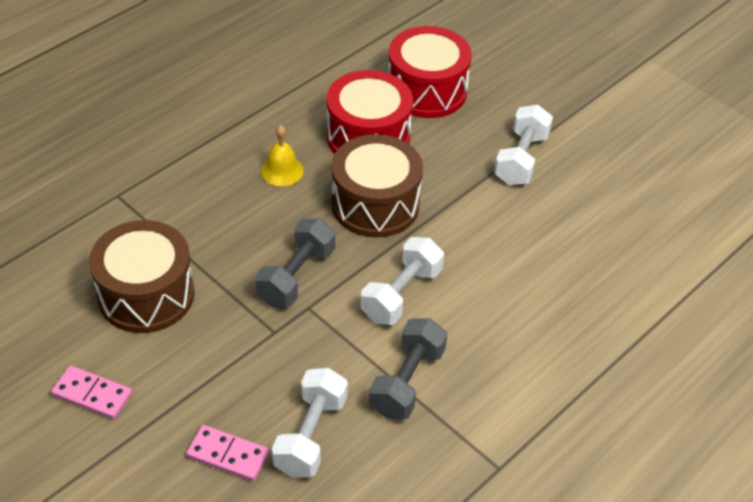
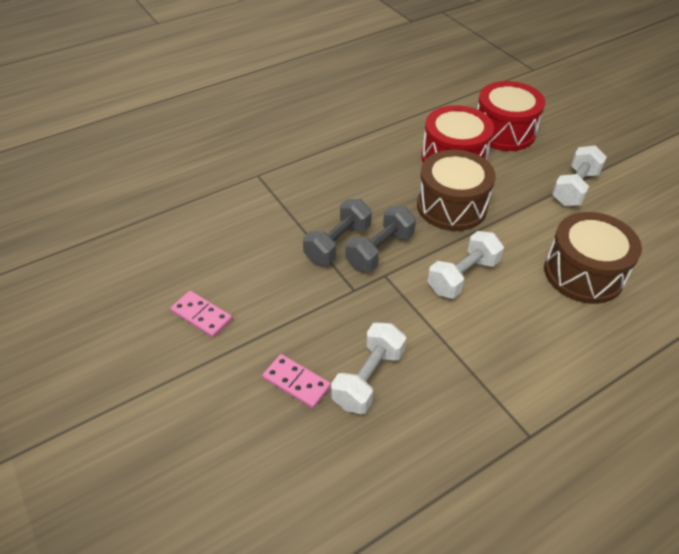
camera: 15 degrees right, 0 degrees up
brown drum [89,220,195,333] -> brown drum moved to [544,212,642,304]
yellow bell [261,125,304,186] -> none
grey dumbbell [369,318,447,419] -> grey dumbbell moved to [303,199,372,265]

